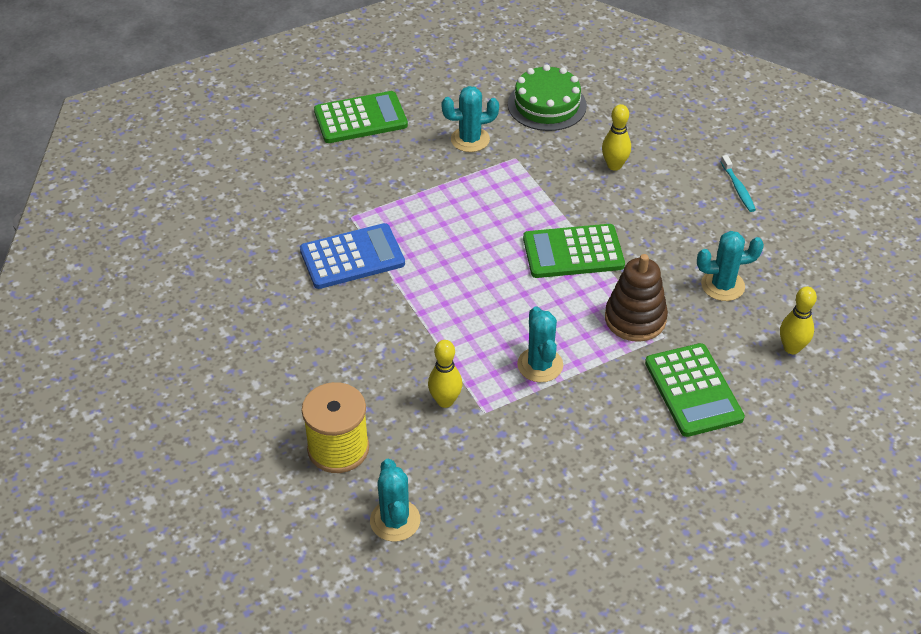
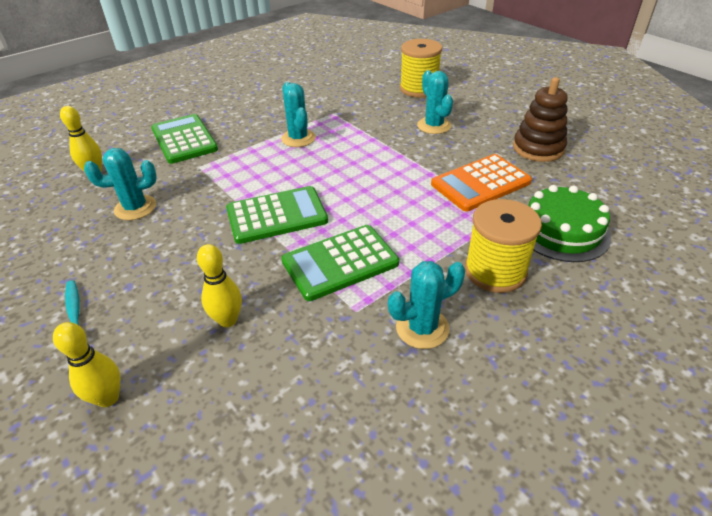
camera: 170 degrees right, 5 degrees down
blue calculator [300,223,405,289] -> orange calculator [431,154,532,212]
green calculator [314,91,408,143] -> green calculator moved to [281,225,399,301]
turquoise cactus [370,459,420,542] -> turquoise cactus moved to [417,70,453,134]
yellow bowling pin [428,340,462,408] -> yellow bowling pin moved to [53,322,121,407]
green cake [508,64,587,131] -> green cake moved to [528,185,611,262]
brown stacking toy [605,254,668,342] -> brown stacking toy moved to [513,77,568,162]
none -> yellow spool [465,199,542,293]

